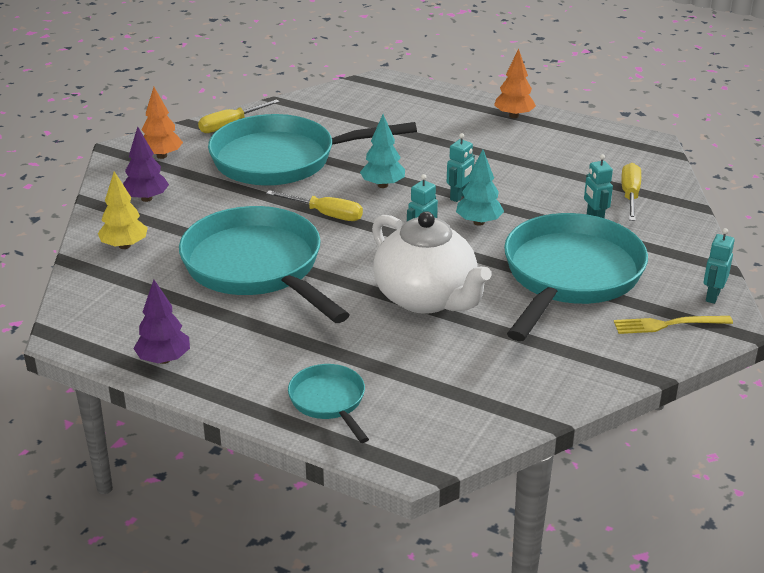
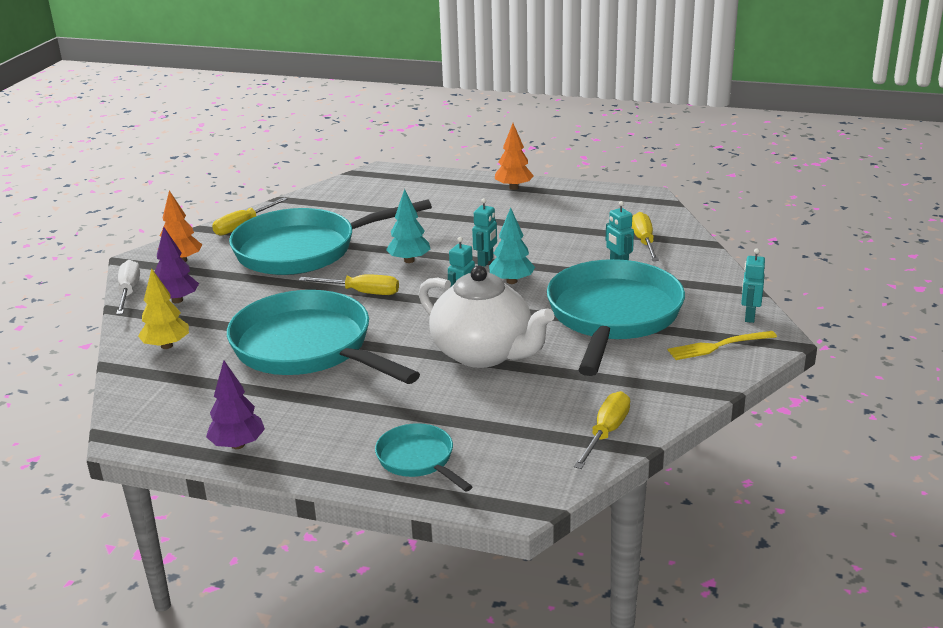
camera: 10 degrees left, 5 degrees down
none -> white screwdriver [116,260,140,315]
none -> yellow screwdriver [574,391,630,469]

